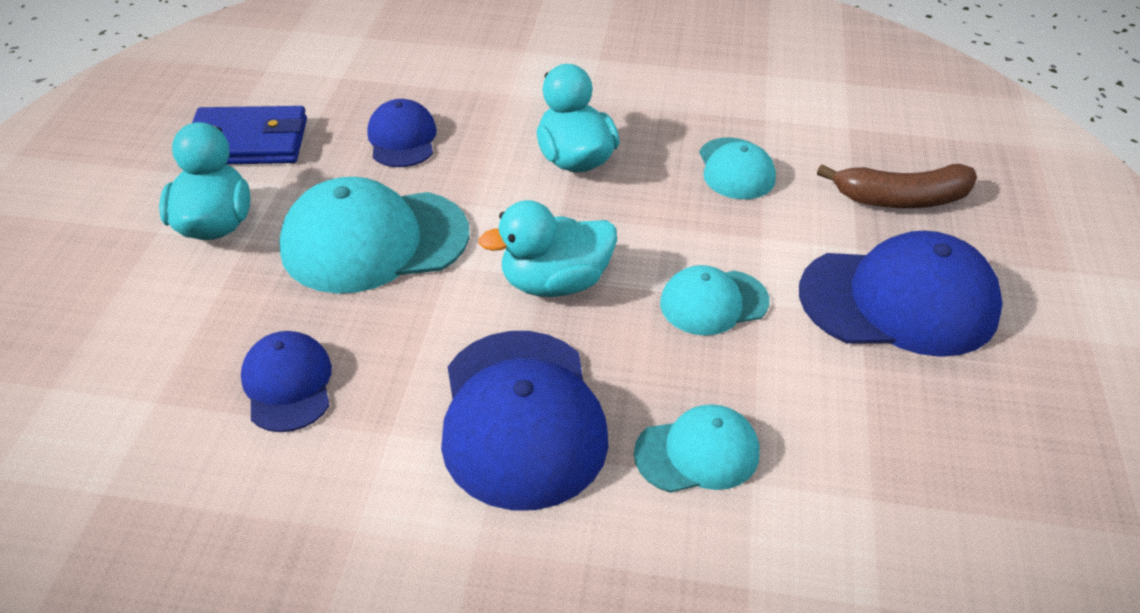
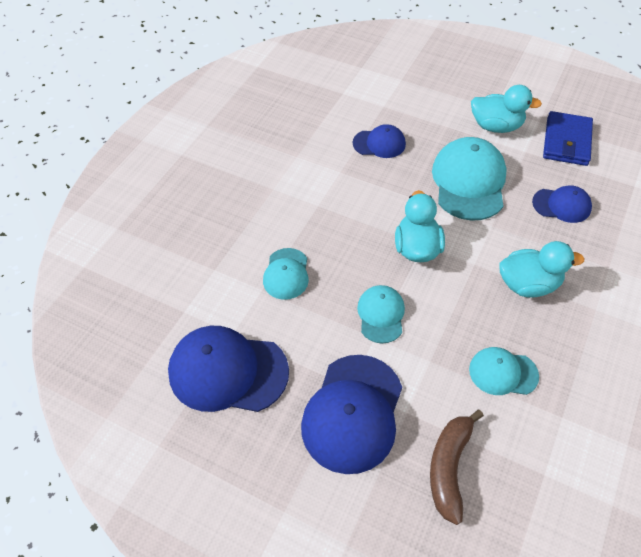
camera: 110 degrees right, 10 degrees up
blue cap [441,331,609,511] -> blue cap moved to [168,326,289,412]

